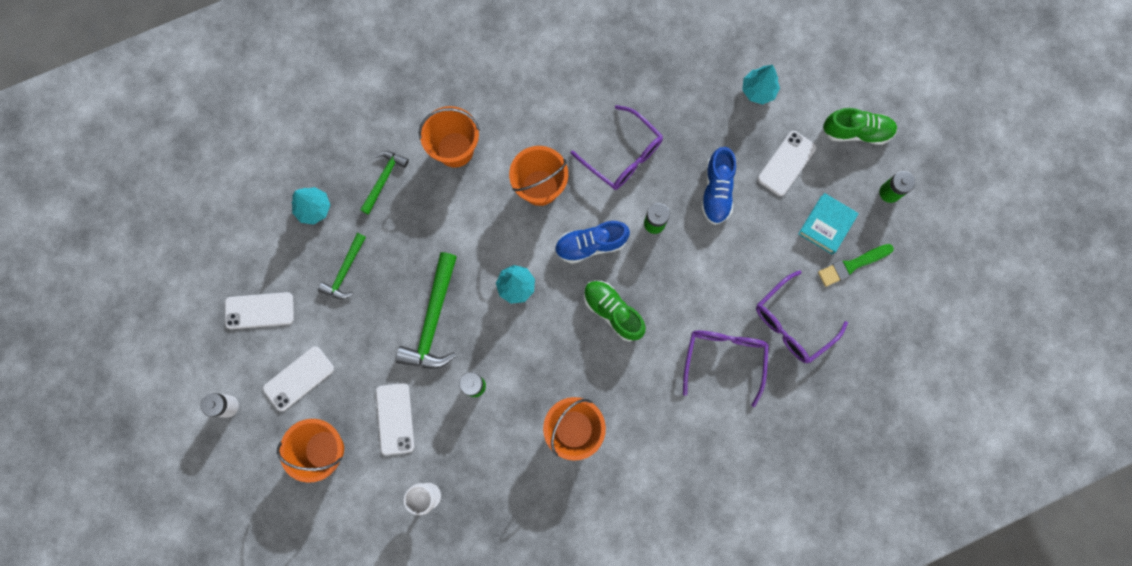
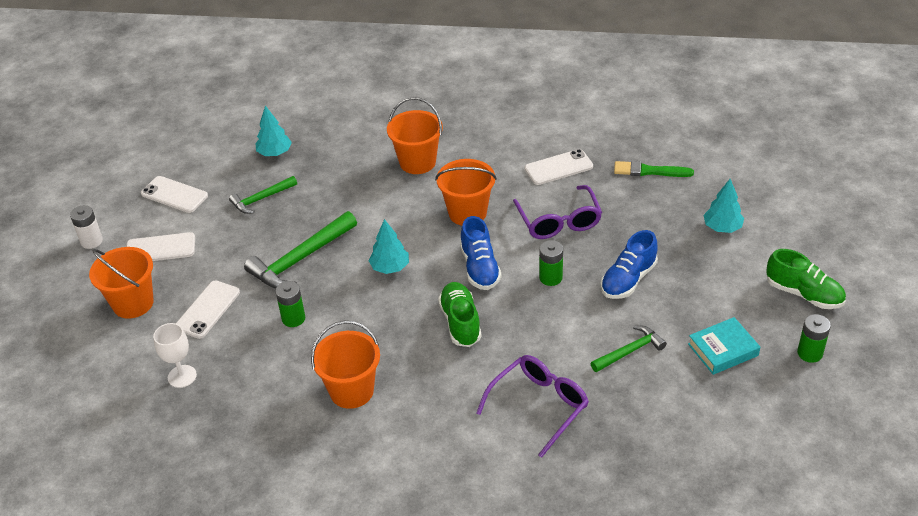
camera: 35 degrees right, 35 degrees down
green hammer [360,151,409,215] -> green hammer moved to [590,325,667,372]
blue shoe [555,221,630,264] -> blue shoe turned 120 degrees counterclockwise [460,216,502,290]
purple glasses [756,270,848,363] -> none
white phone [758,131,816,196] -> white phone moved to [524,149,593,185]
green brush [818,244,894,287] -> green brush moved to [614,161,694,177]

